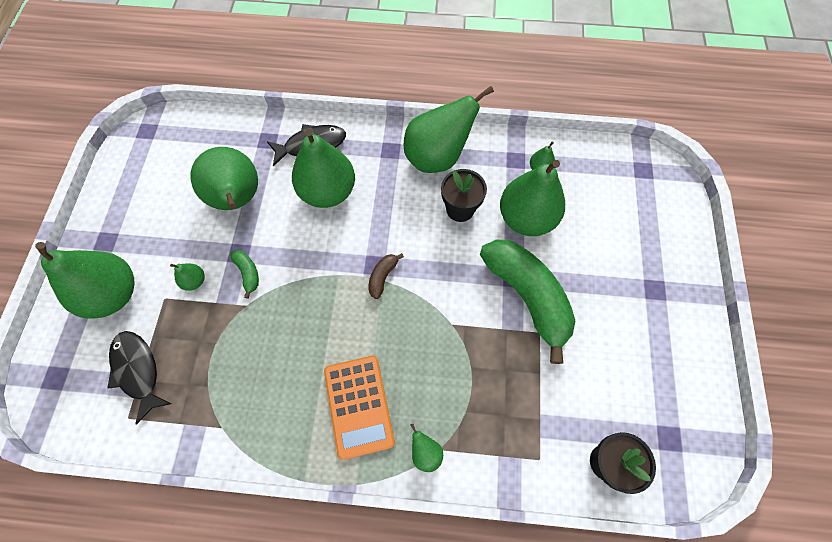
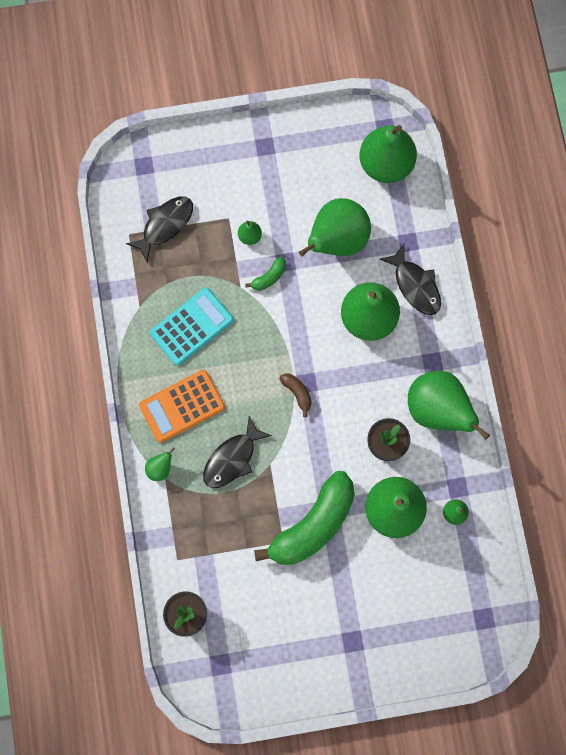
camera: 75 degrees right, 10 degrees up
green pear [35,242,135,319] -> green pear moved to [359,125,417,183]
brown banana [368,253,404,299] -> brown banana turned 45 degrees clockwise [279,373,312,417]
none -> turquoise calculator [150,287,234,366]
none -> black fish [203,416,272,488]

